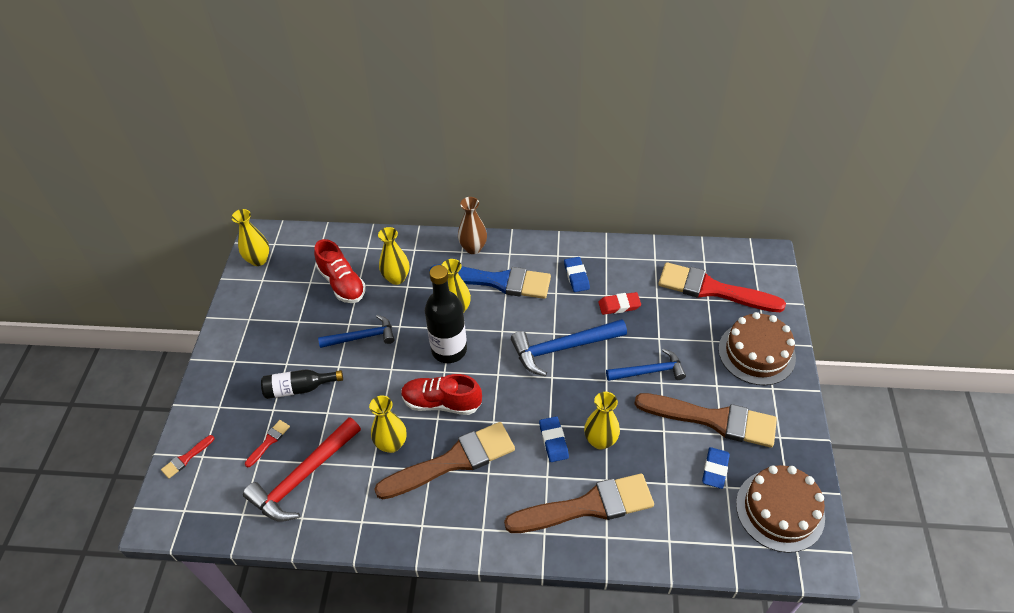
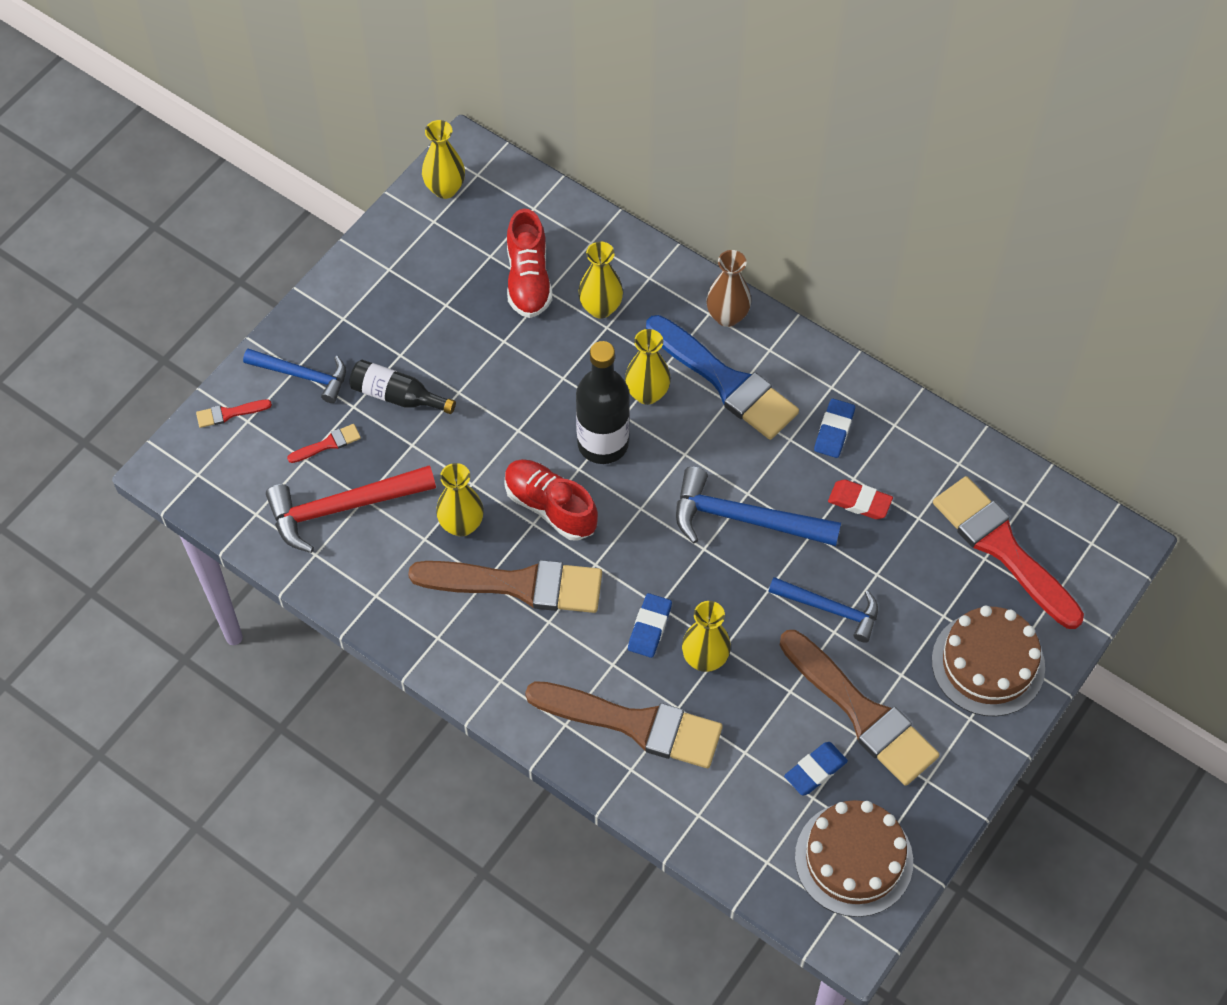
camera: 30 degrees right, 10 degrees up
blue hammer [318,315,394,348] -> blue hammer moved to [243,349,346,403]

